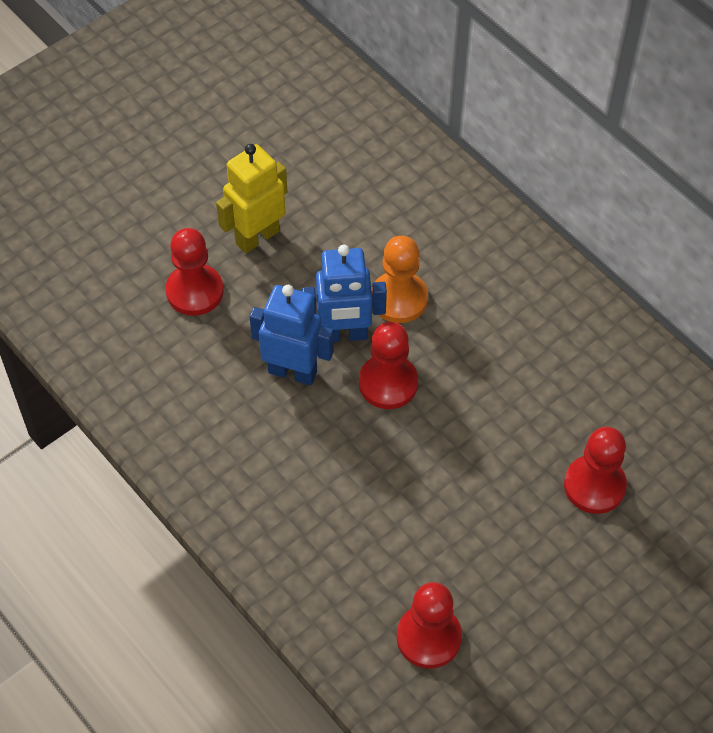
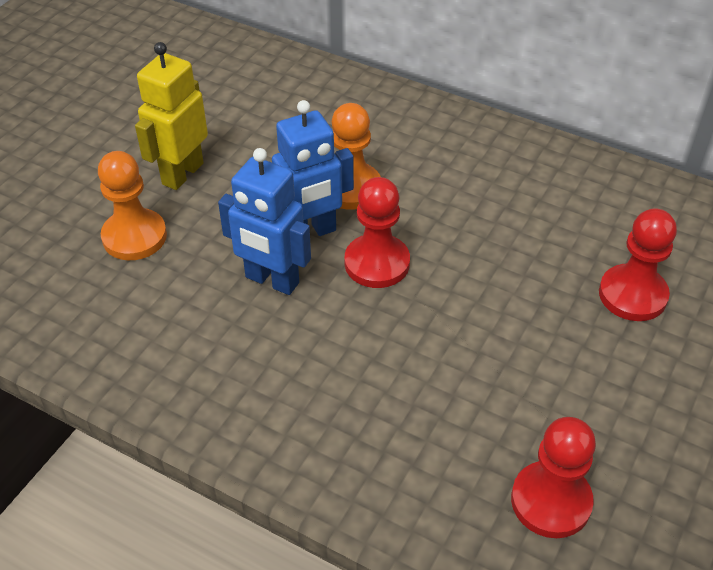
camera: 20 degrees left, 10 degrees down
red pawn [165,228,224,316] -> orange pawn [98,151,167,260]
blue robot [250,285,334,385] -> blue robot turned 150 degrees counterclockwise [218,148,311,295]

